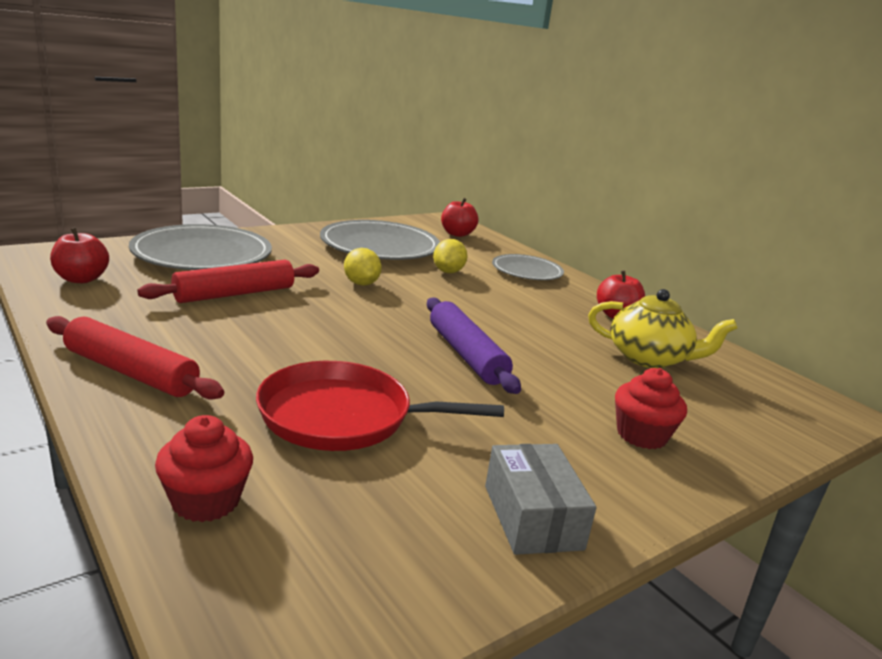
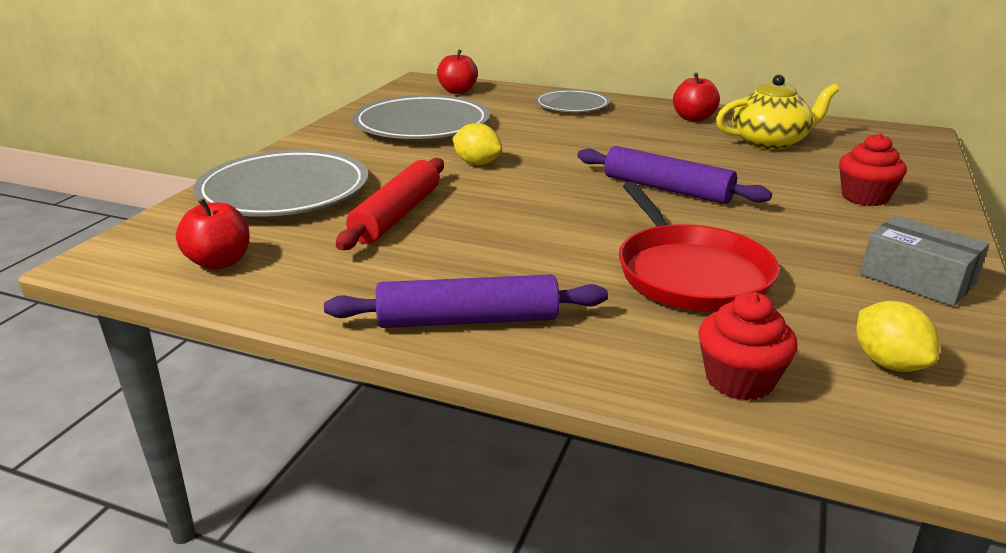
camera: 30 degrees left, 5 degrees up
red rolling pin [46,316,224,400] -> purple rolling pin [324,275,608,328]
red pan [256,361,504,451] -> red pan turned 75 degrees counterclockwise [619,182,779,312]
yellow lemon [433,239,468,273] -> yellow lemon moved to [857,301,939,372]

